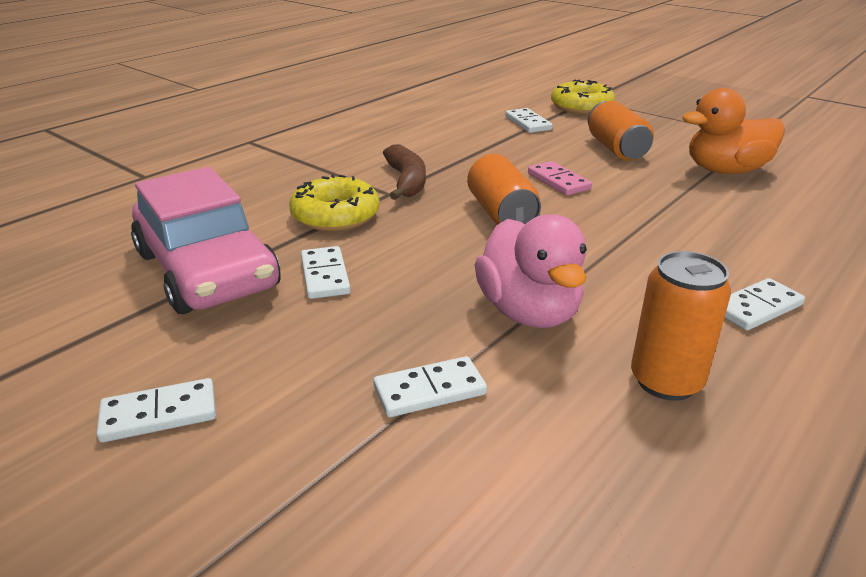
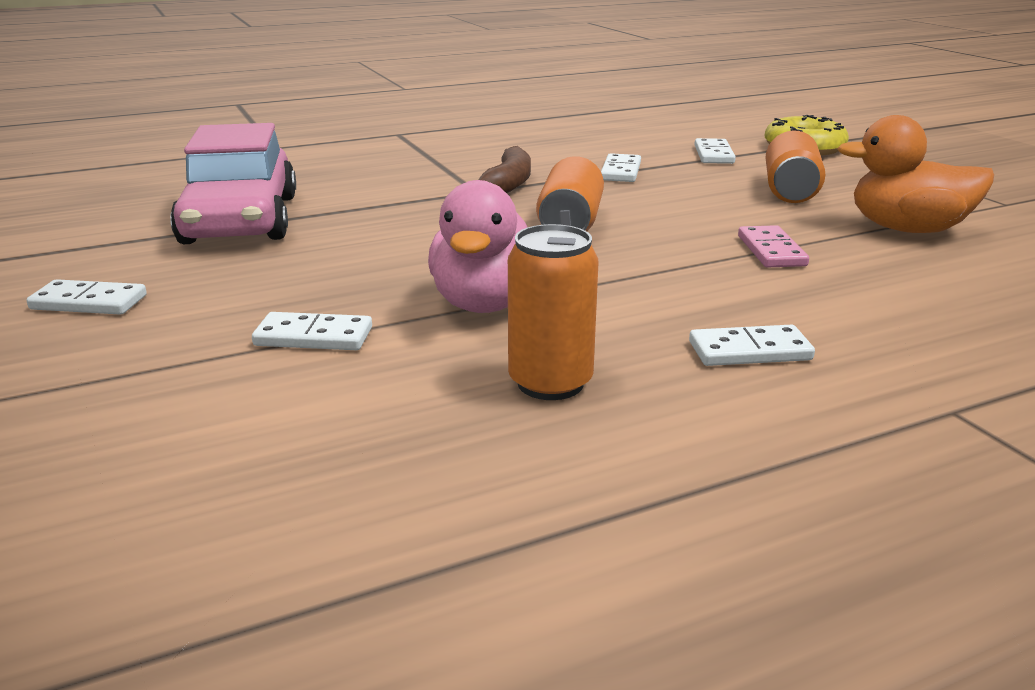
camera: 25 degrees right, 5 degrees down
yellow donut [289,174,380,231] -> none
white domino [301,246,351,299] -> white domino moved to [601,153,641,182]
pink domino [528,161,592,195] -> pink domino moved to [738,225,809,268]

